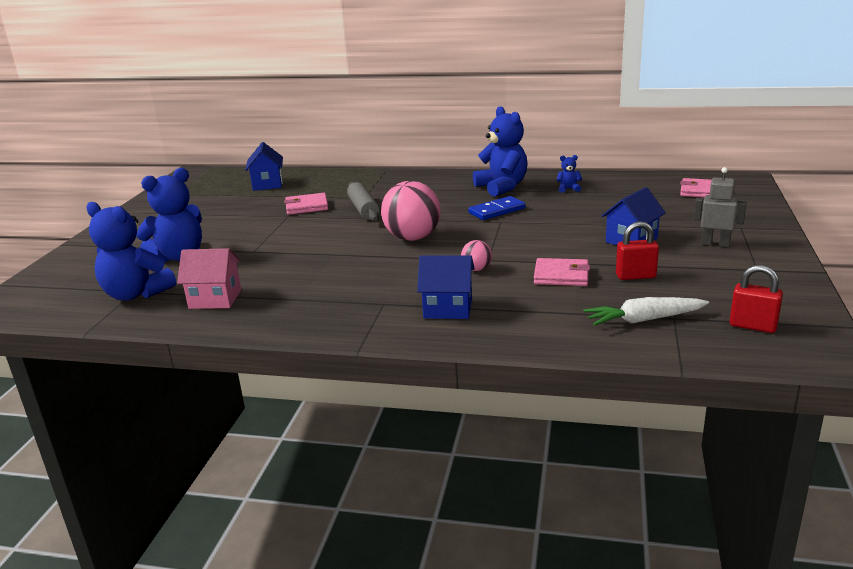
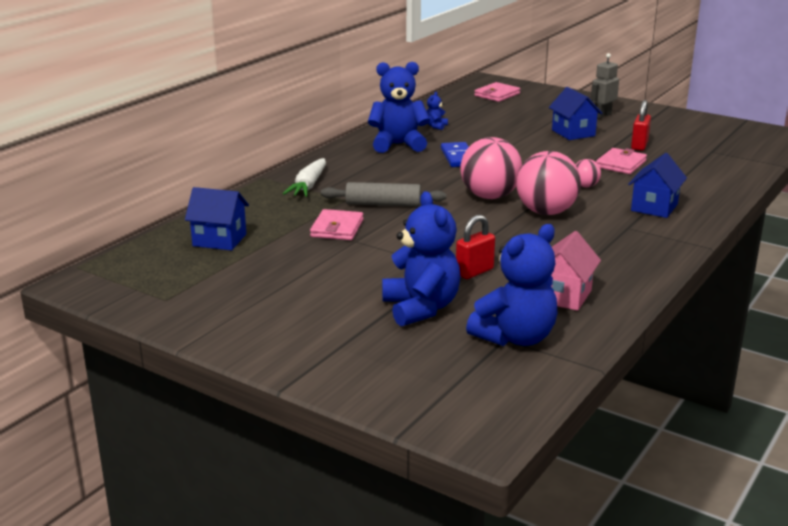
camera: 70 degrees left, 0 degrees up
white carrot [584,297,709,326] -> white carrot moved to [283,158,326,197]
red padlock [730,265,783,333] -> red padlock moved to [456,215,495,279]
none -> pink ball [516,151,581,215]

